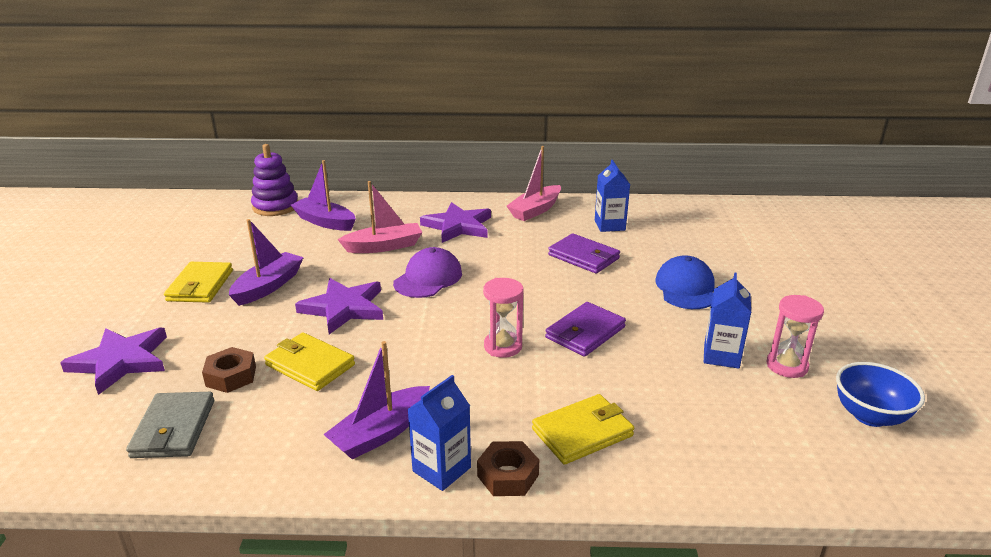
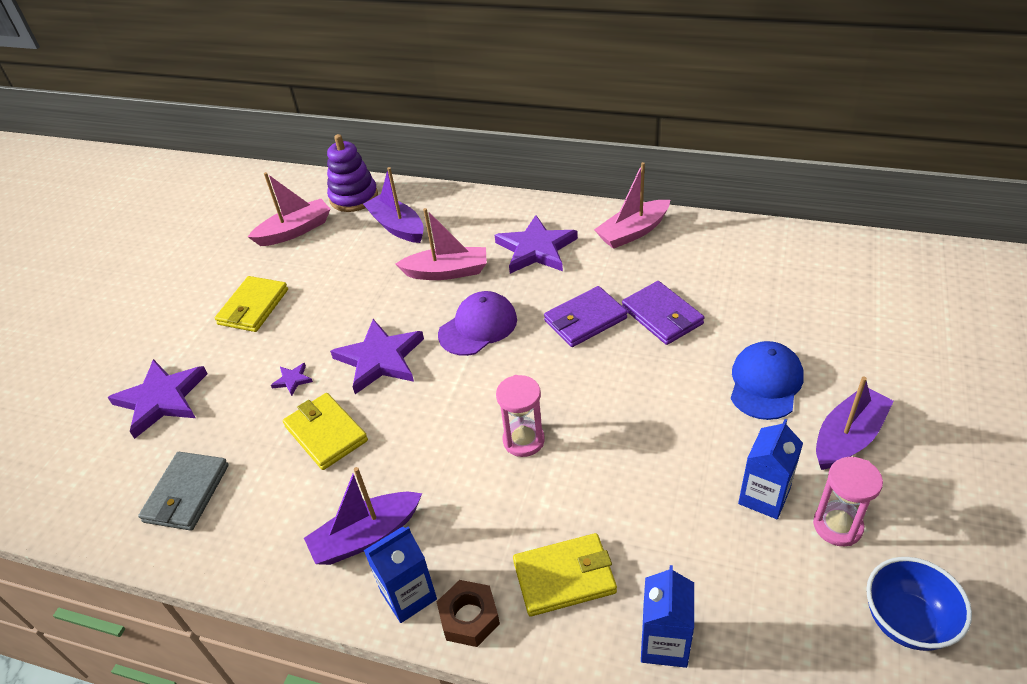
camera: 20 degrees right, 15 degrees up
brown nut [202,347,256,393] -> none
purple boat [229,219,304,306] -> purple boat moved to [816,376,894,470]
purple wallet [545,302,626,357] -> purple wallet moved to [544,286,628,347]
blue carton [595,160,630,232] -> blue carton moved to [641,565,694,668]
none -> pink boat [248,172,330,246]
none -> purple star [271,363,313,396]

